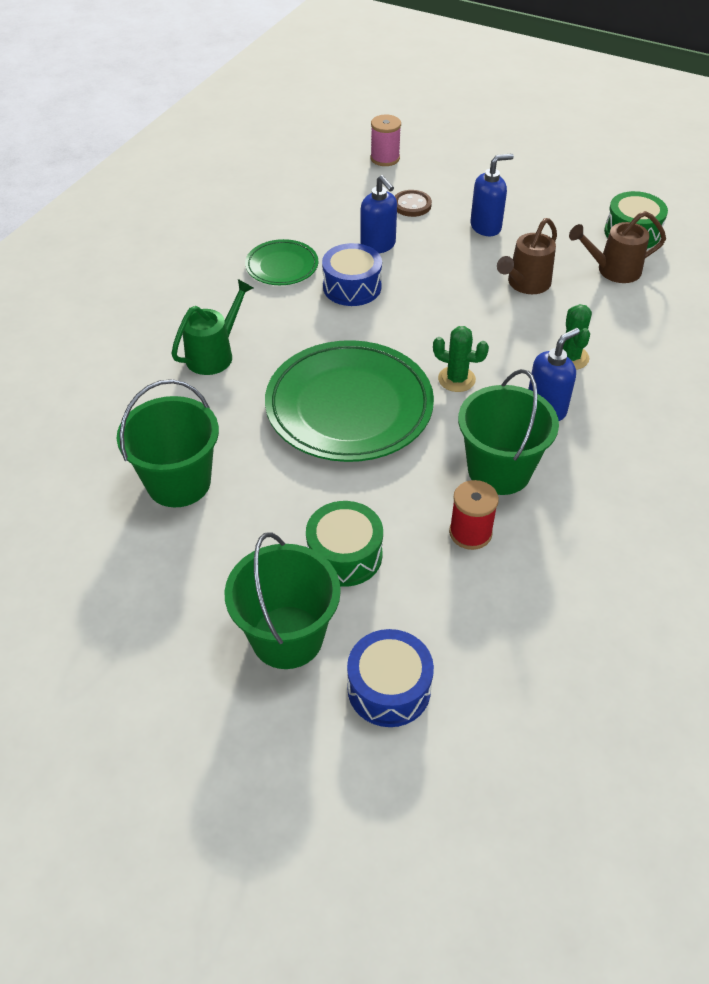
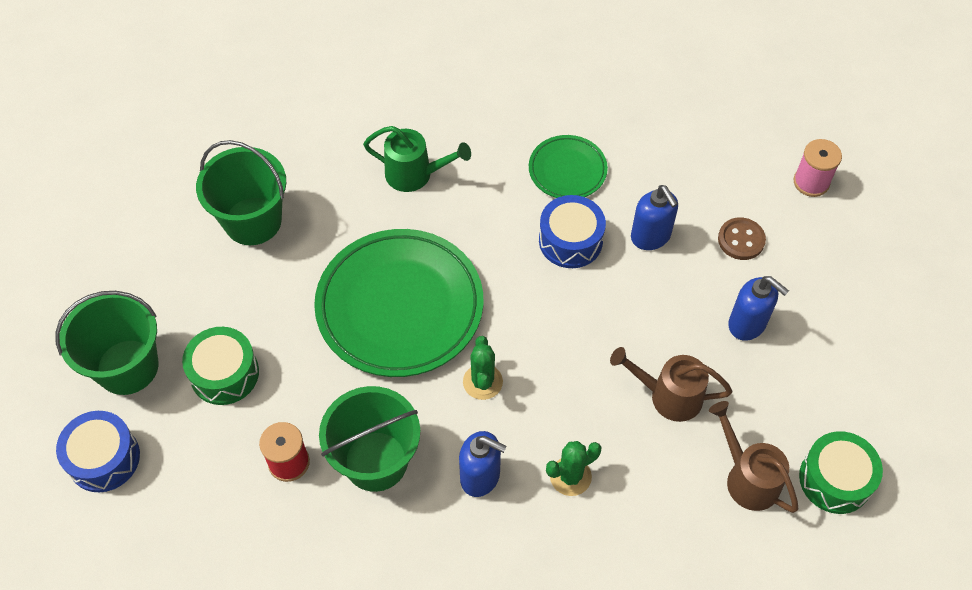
camera: 65 degrees right, 10 degrees up
blue soap dispenser [360,175,397,253] -> blue soap dispenser turned 60 degrees counterclockwise [631,185,678,250]

